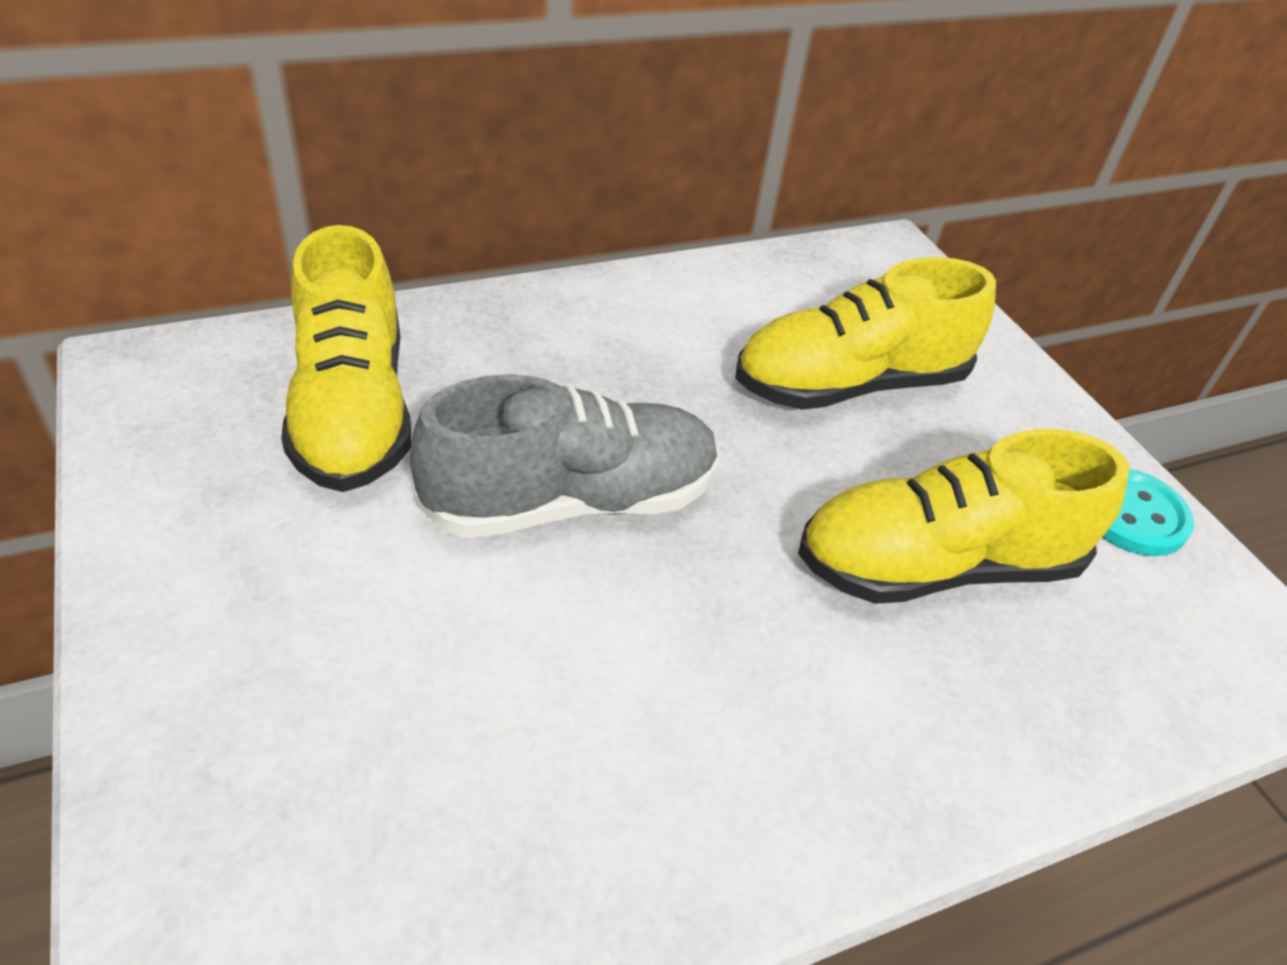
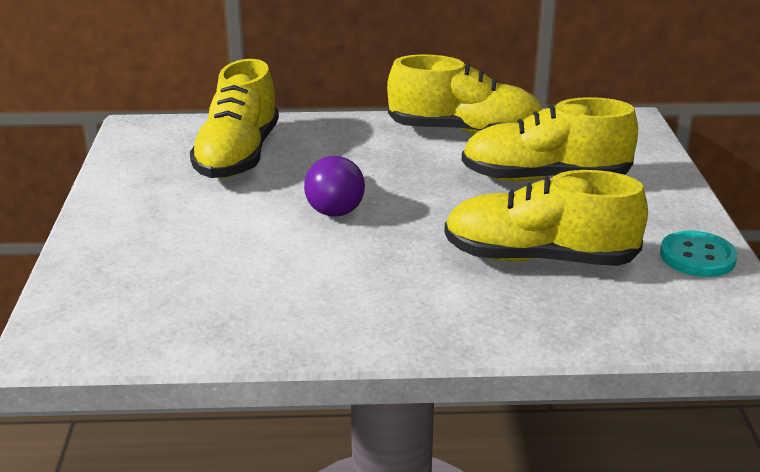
camera: 25 degrees right, 15 degrees down
grey shoe [410,374,719,538] -> purple light bulb [304,156,365,217]
none -> yellow shoe [387,55,542,134]

